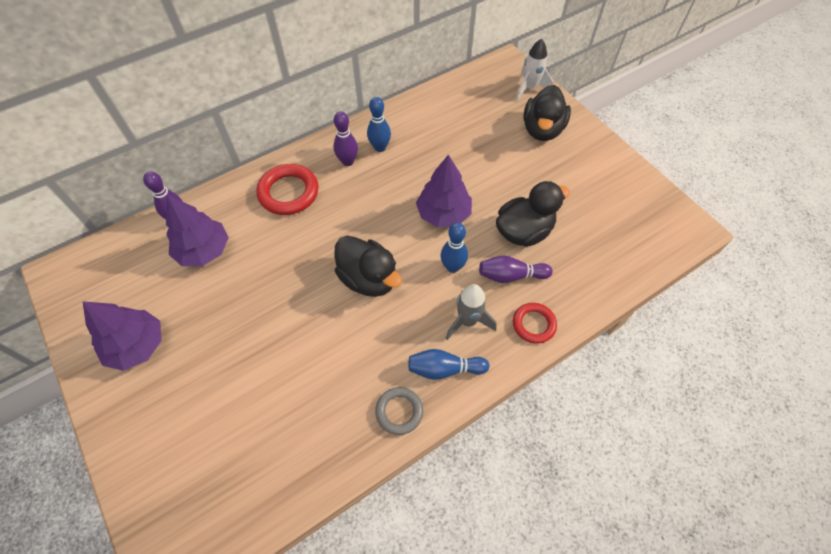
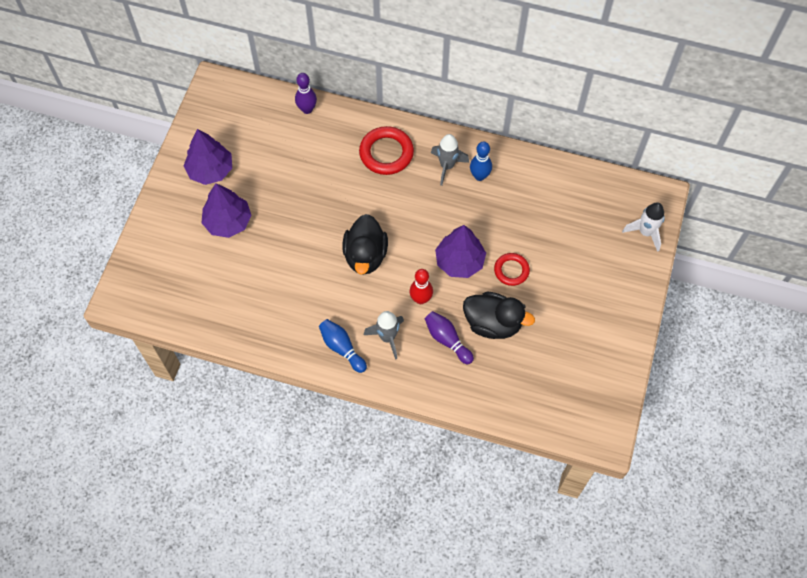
camera: 50 degrees right, 5 degrees up
purple tree [166,195,229,266] -> purple tree moved to [202,183,252,238]
purple bowling pin [333,111,358,166] -> grey rocket [431,134,469,186]
grey ring [375,387,423,435] -> none
blue bowling pin [441,223,468,273] -> red bowling pin [410,269,433,304]
red ring [513,303,557,344] -> red ring moved to [494,253,530,286]
black duck [523,85,571,141] -> none

